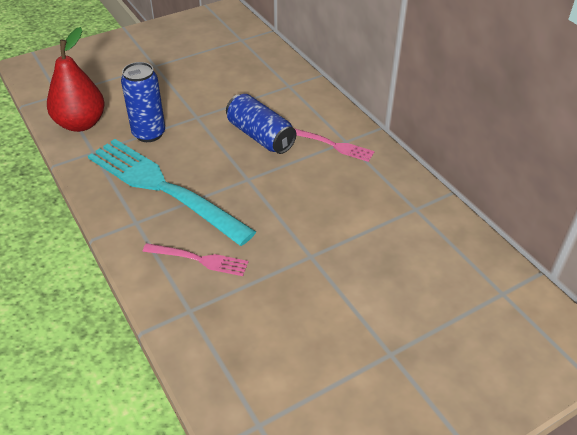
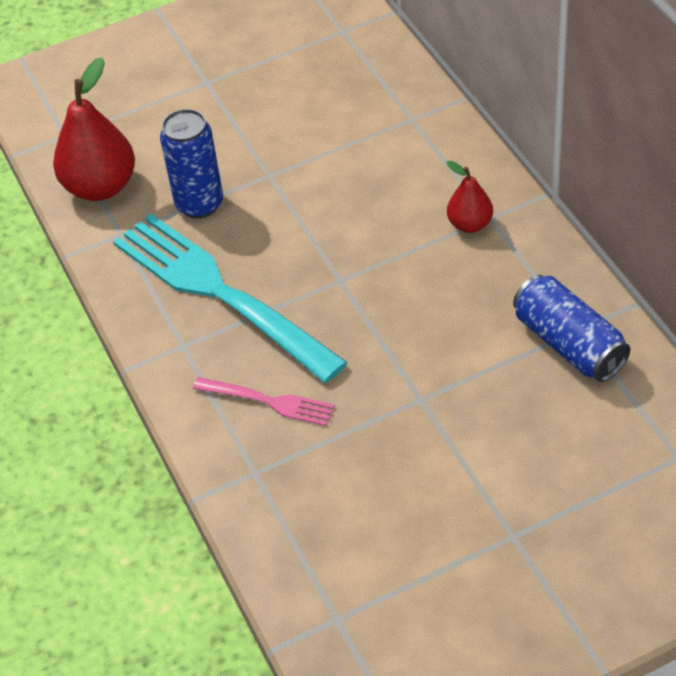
camera: 10 degrees right, 5 degrees up
blue can [226,94,296,154] -> blue can moved to [513,275,630,382]
pink fork [295,129,375,162] -> red pear [446,161,493,233]

